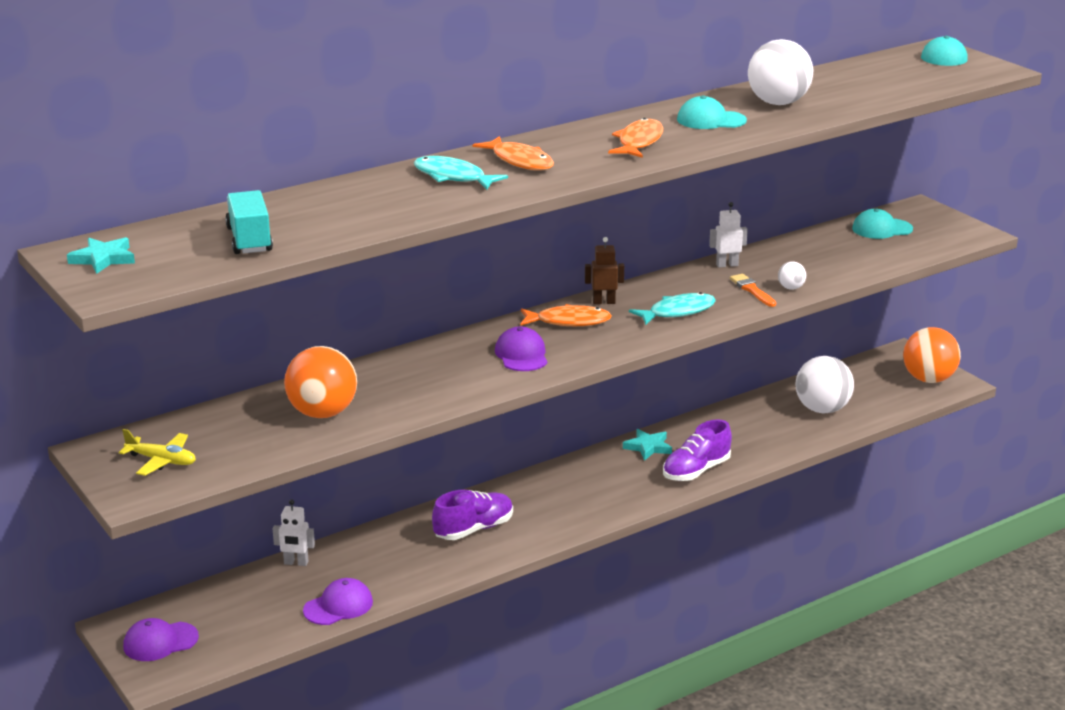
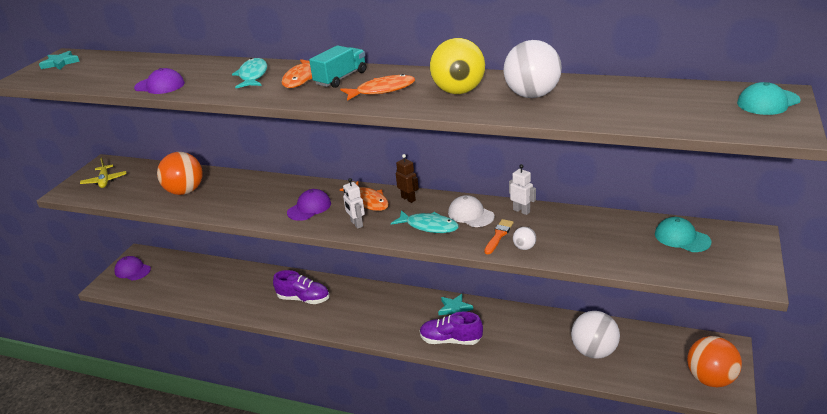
camera: 55 degrees right, 5 degrees up
turquoise truck [225,190,273,254] -> turquoise truck moved to [309,45,366,88]
white robot [273,500,315,566] -> white robot moved to [343,178,365,229]
purple cap [303,578,373,625] -> purple cap moved to [134,68,185,94]
turquoise cap [677,95,747,129] -> yellow ball [430,38,485,94]
none -> white cap [448,195,494,227]

